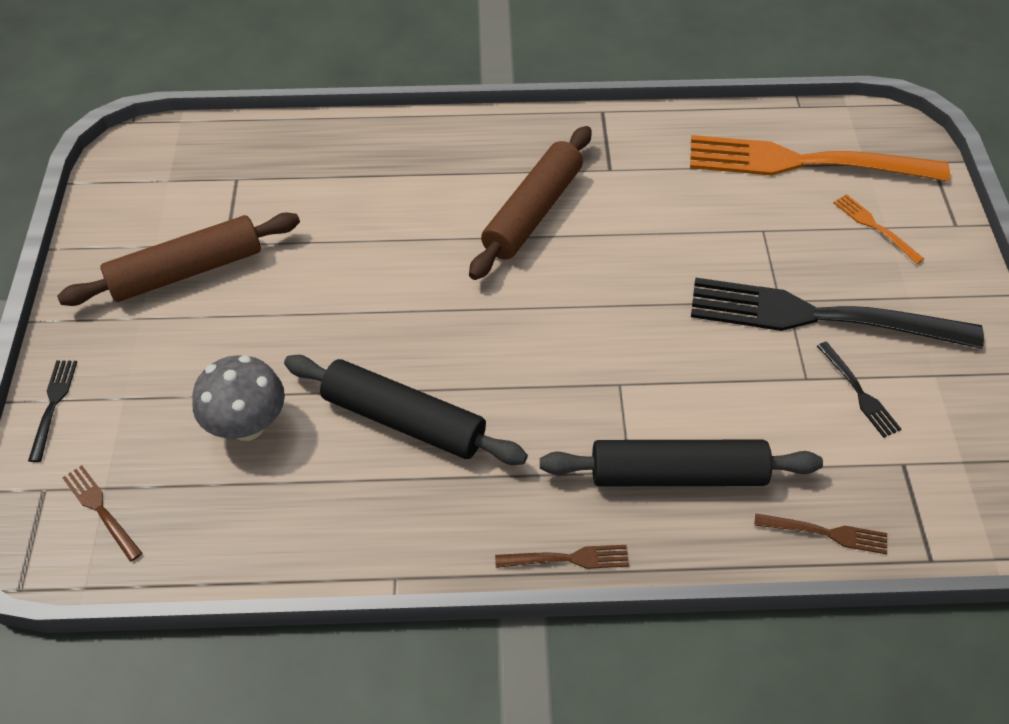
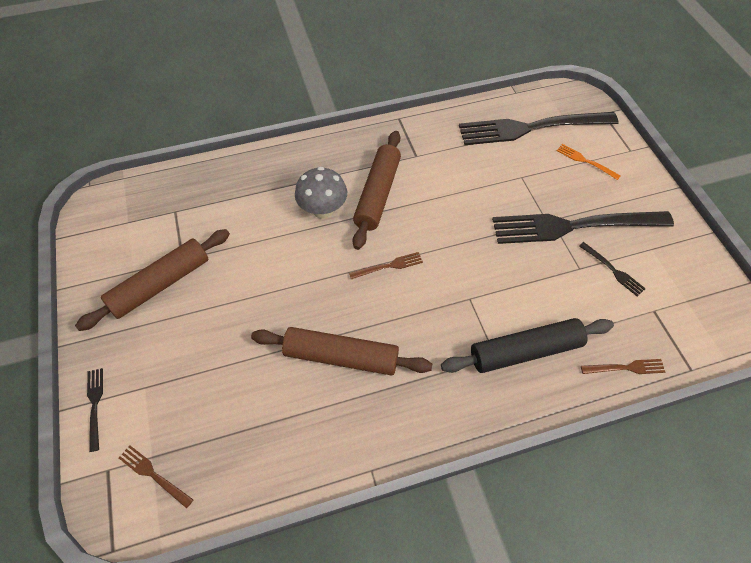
camera: 15 degrees left, 5 degrees up
grey mushroom [192,355,285,441] -> grey mushroom moved to [295,167,347,219]
black rolling pin [284,355,528,465] -> brown rolling pin [251,327,432,375]
brown fork [495,545,629,569] -> brown fork moved to [349,252,423,279]
orange fork [690,135,950,181] -> black fork [459,112,619,145]

